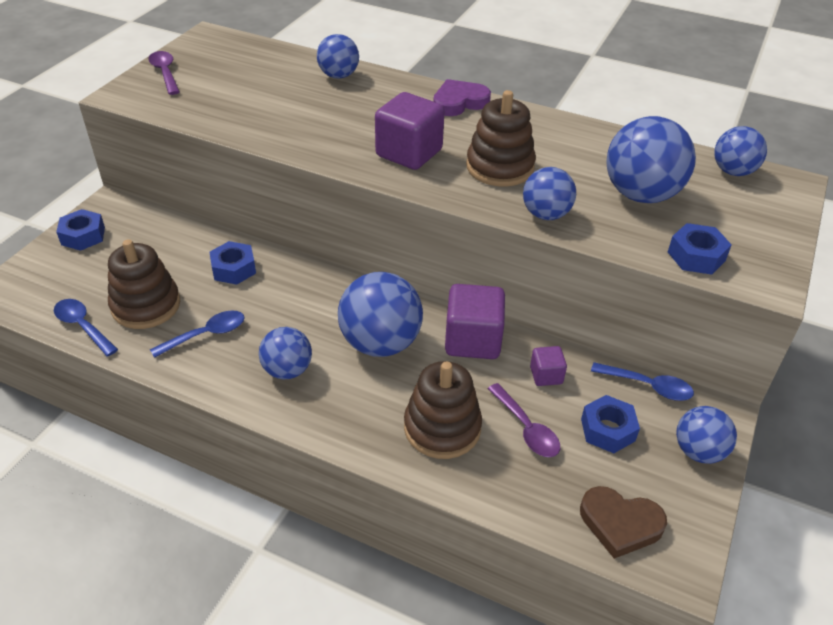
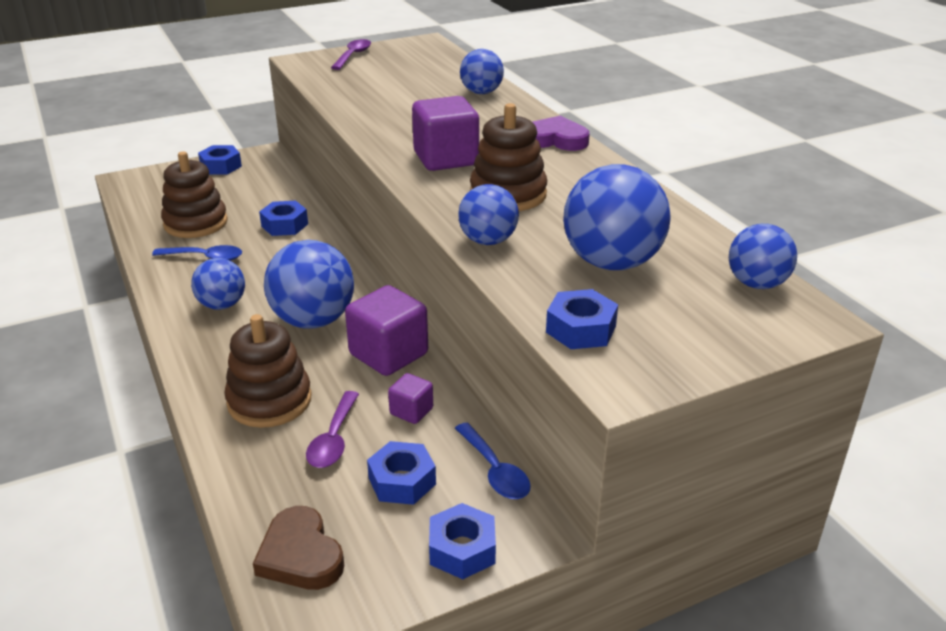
camera: 40 degrees right, 10 degrees down
blue spoon [54,299,118,356] -> none
blue ball [676,406,737,464] -> blue nut [429,503,496,579]

